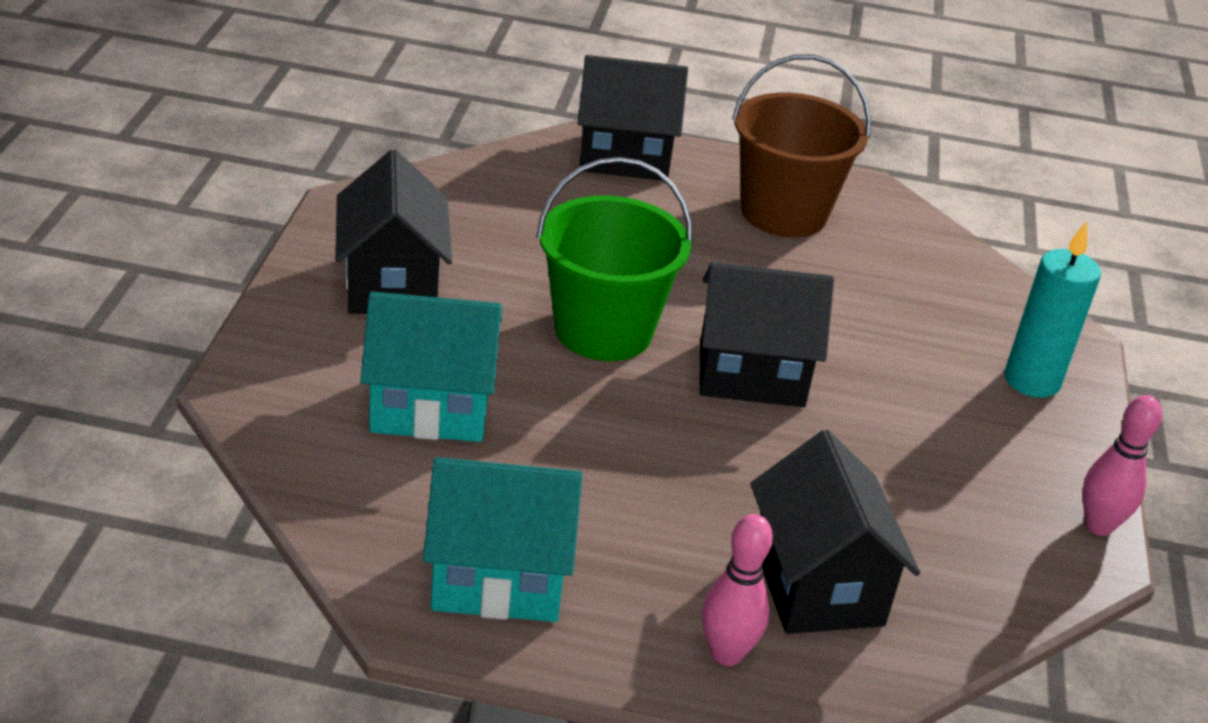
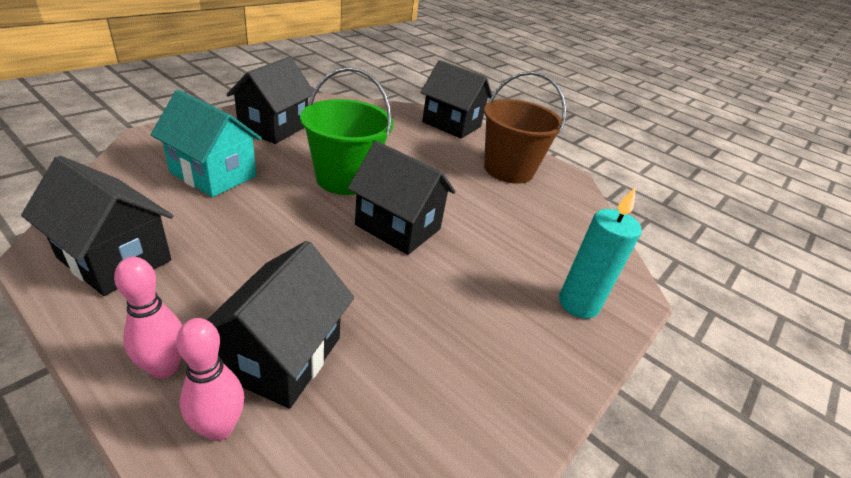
camera: 30 degrees right, 0 degrees up
turquoise house [423,457,583,622] -> black house [21,156,174,296]
pink bowling pin [1082,395,1162,536] -> pink bowling pin moved to [176,318,244,441]

